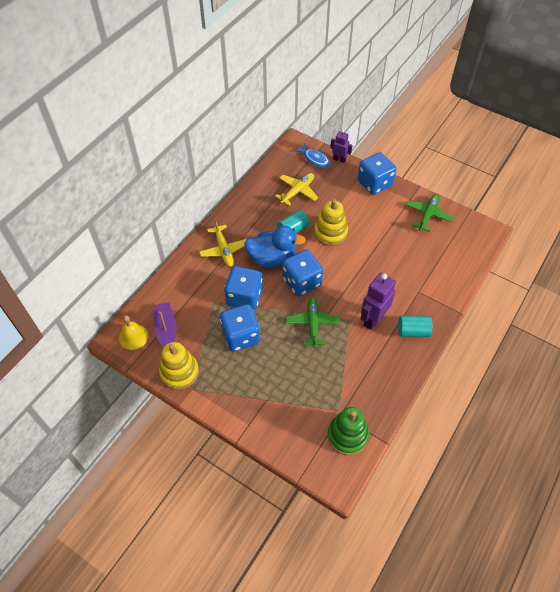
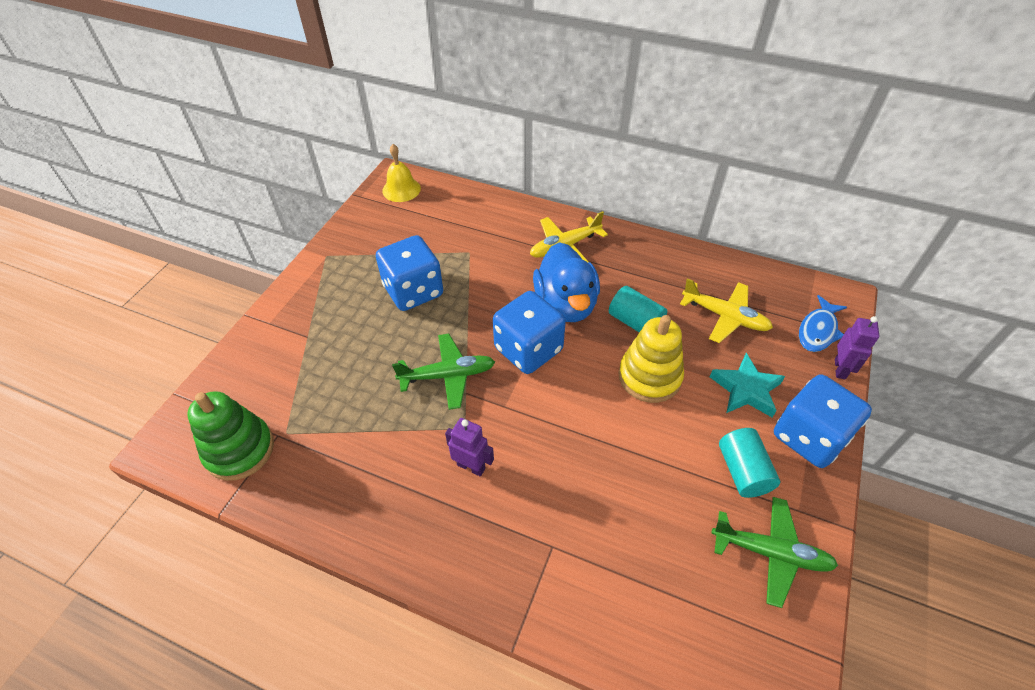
camera: 80 degrees right, 5 degrees down
purple boat [153,302,176,348] -> none
yellow stacking toy [159,342,199,390] -> none
blue dice [224,266,263,310] -> none
purple robot [361,272,396,330] -> purple robot [445,418,494,476], size x0.60
turquoise cylinder [398,315,432,337] -> turquoise cylinder moved to [719,428,780,498]
none -> turquoise star [710,353,785,418]

